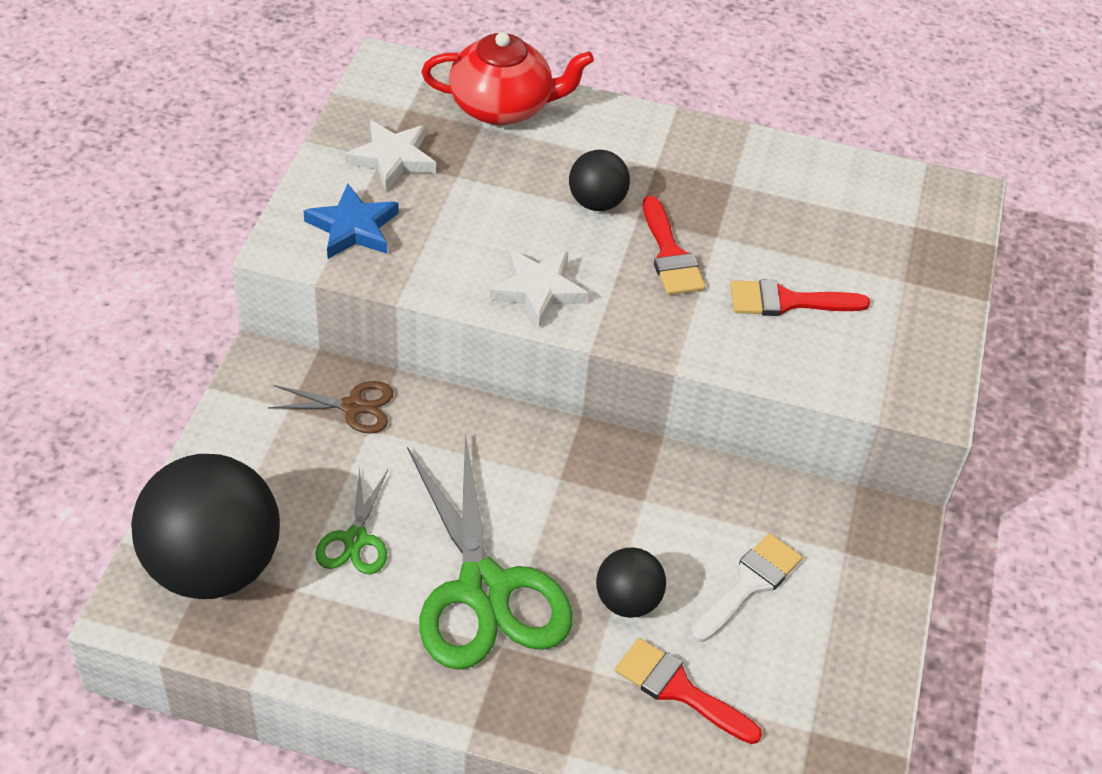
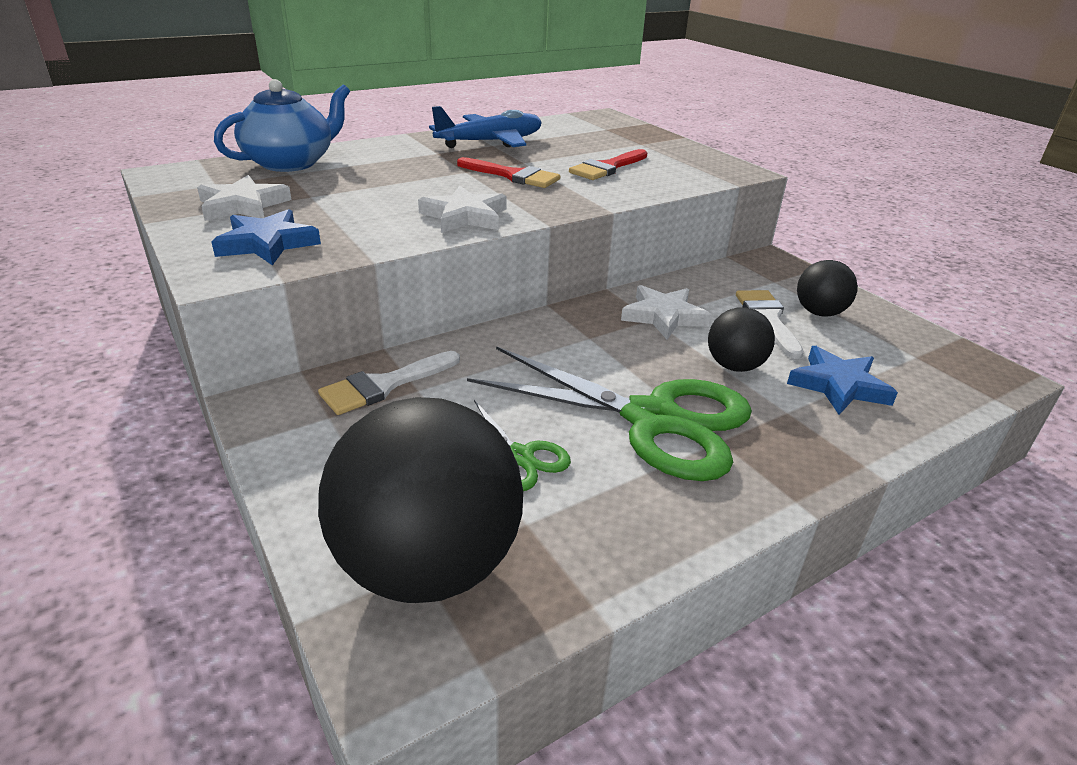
camera: 45 degrees left, 15 degrees down
brown scissors [268,381,394,434] -> white brush [318,351,460,415]
red teapot [421,32,594,125] -> blue teapot [214,79,350,172]
black ball [569,150,630,211] -> black ball moved to [797,260,858,317]
red brush [615,638,762,744] -> blue star [787,346,898,415]
none -> blue plane [429,106,542,148]
none -> white star [621,285,711,340]

